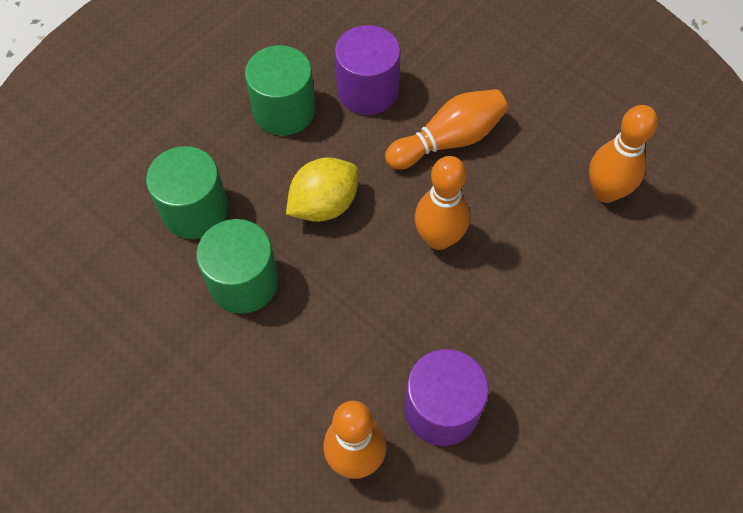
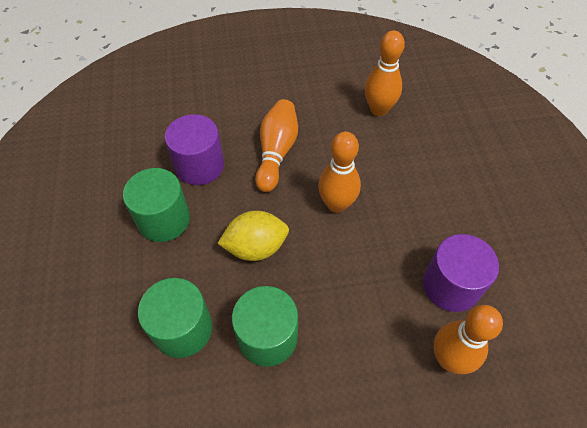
camera: 50 degrees left, 5 degrees down
yellow lemon [286,157,359,222] -> yellow lemon turned 75 degrees clockwise [217,211,289,261]

